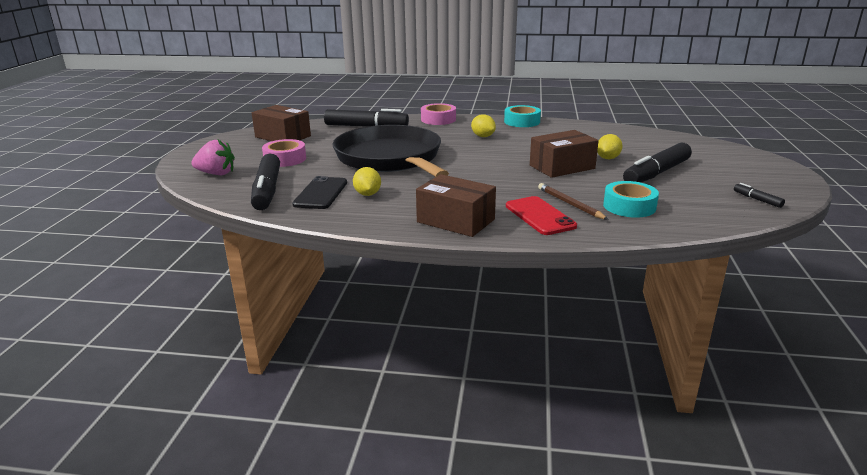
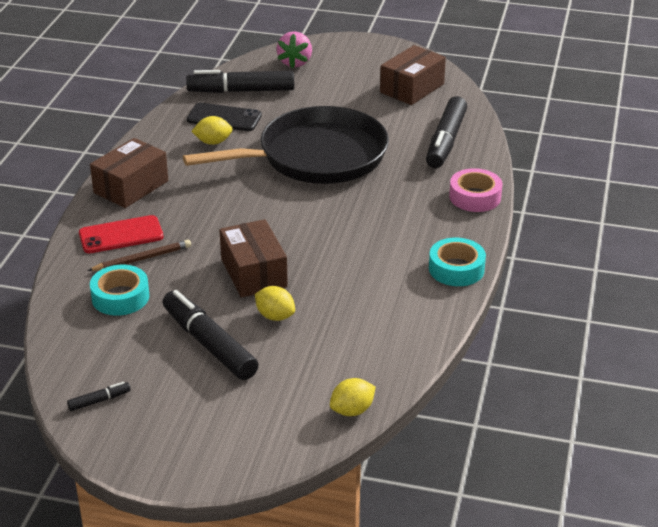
camera: 95 degrees right, 10 degrees up
pink tape [262,139,306,167] -> none
yellow lemon [471,114,496,137] -> yellow lemon moved to [330,378,376,416]

